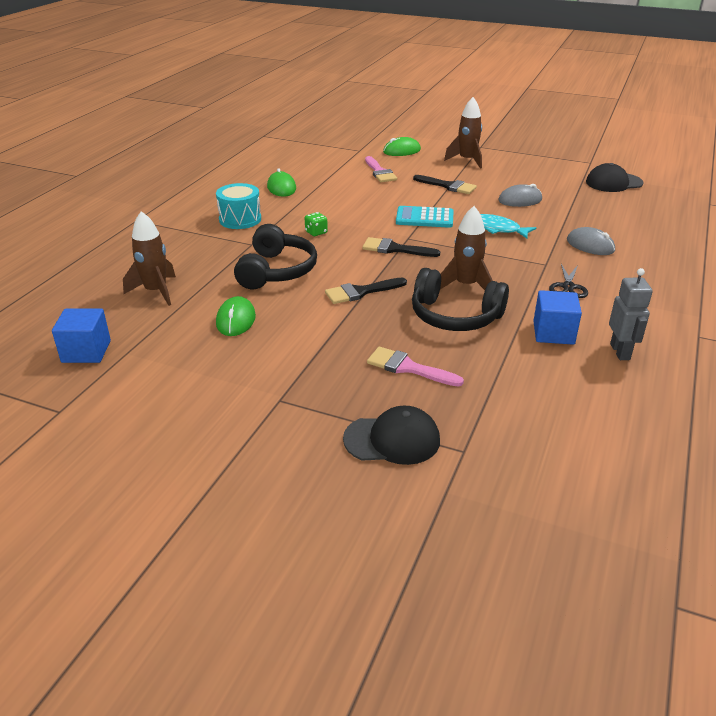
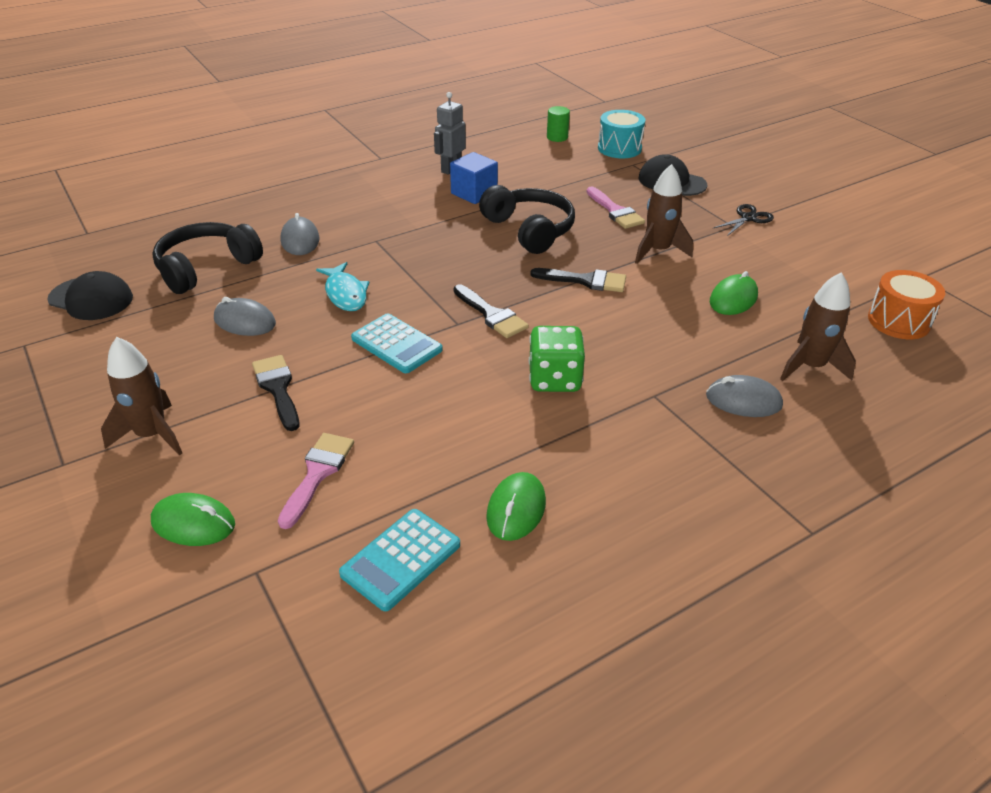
camera: 145 degrees left, 5 degrees up
blue cube [52,309,111,363] -> orange drum [868,270,945,339]
turquoise drum [216,183,261,229] -> turquoise drum moved to [598,110,646,158]
black headphones [234,224,317,289] -> black headphones moved to [152,222,263,294]
green dice [305,212,328,236] -> green dice [529,326,585,392], size x1.90
brown rocket [440,206,493,290] -> brown rocket moved to [635,164,693,264]
black scissors [549,264,588,298] -> black scissors moved to [713,204,774,236]
none -> turquoise calculator [339,509,460,611]
none -> green cylinder [547,106,570,142]
none -> grey mouse [706,375,783,417]

